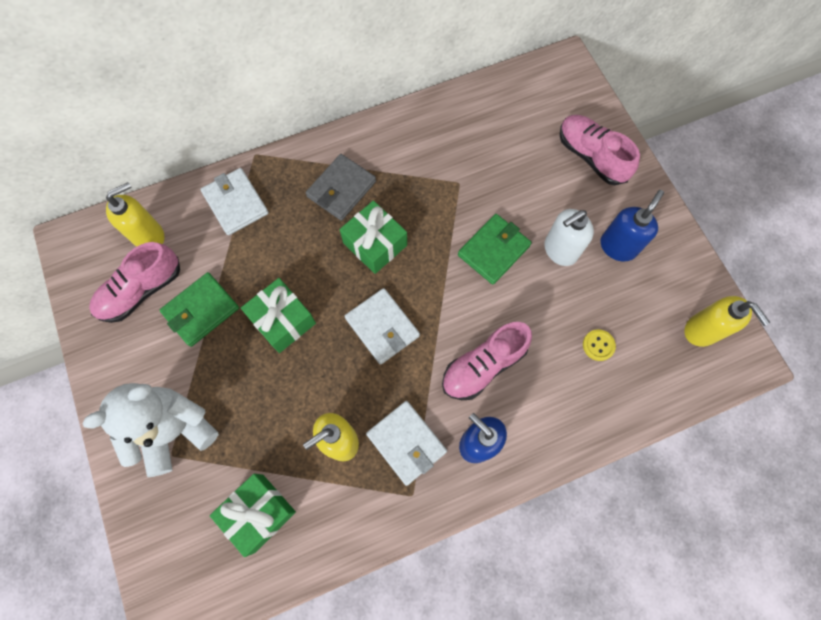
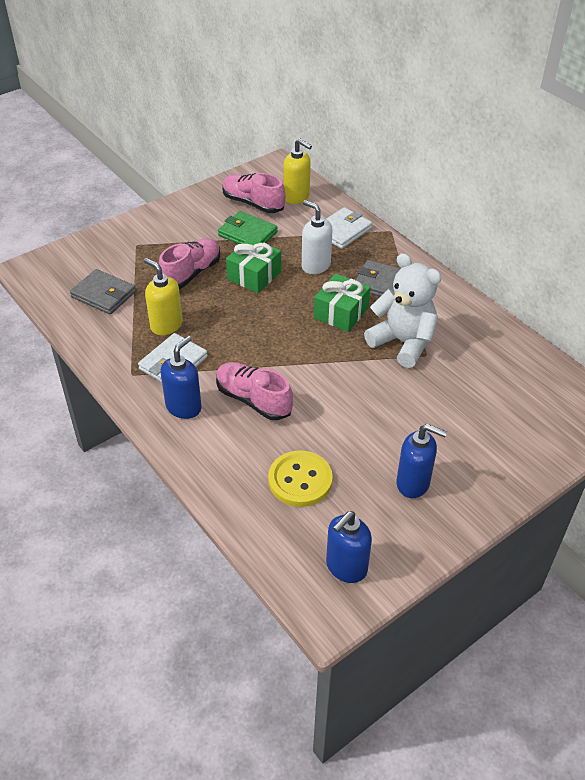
camera: 75 degrees right, 25 degrees down
white teddy bear [83,383,219,477] -> white teddy bear moved to [364,253,441,368]
green gift [210,474,296,557] -> grey wallet [70,269,136,314]
white wallet [345,288,420,365] -> none
green wallet [458,214,531,285] -> none
white soap dispenser [544,209,594,266] -> white soap dispenser moved to [302,200,333,274]
pink shoe [559,115,640,185] -> pink shoe moved to [158,238,220,289]
yellow button [583,329,616,361] -> yellow button [268,450,333,507], size x2.00
yellow soap dispenser [684,296,770,347] -> blue soap dispenser [326,511,372,583]

